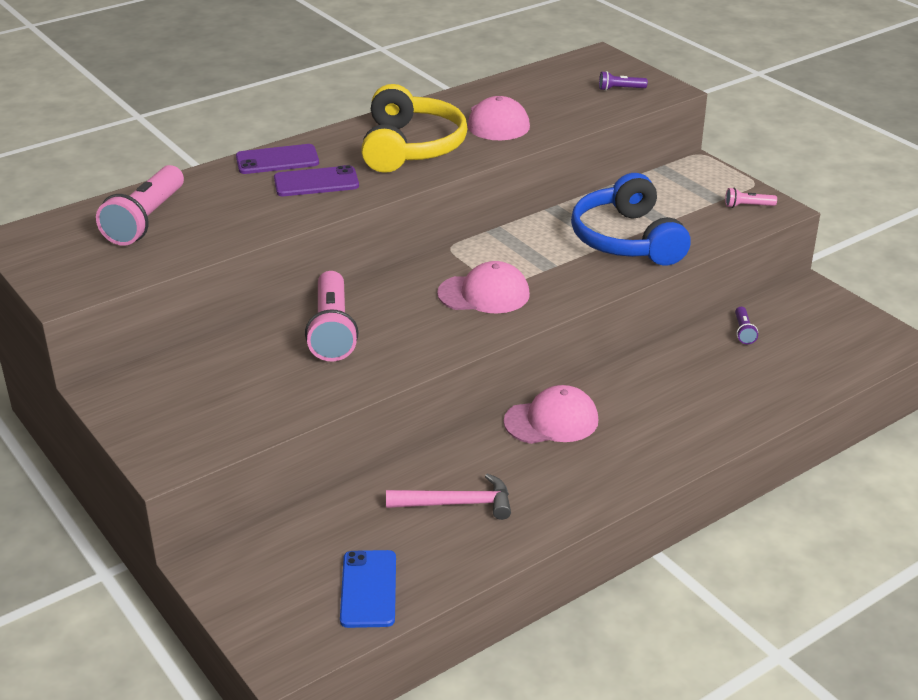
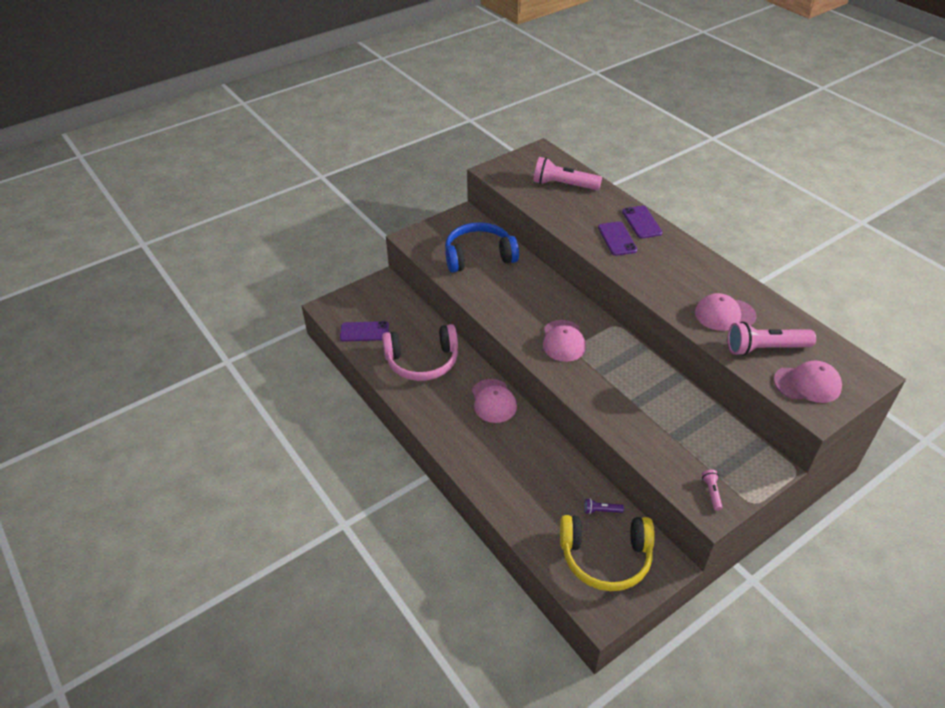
camera: 90 degrees right, 10 degrees up
pink flashlight [305,271,358,361] -> pink flashlight moved to [728,322,816,356]
blue phone [340,550,396,628] -> purple phone [340,321,389,341]
yellow headphones [361,84,468,173] -> yellow headphones moved to [560,515,655,591]
pink hammer [386,473,511,520] -> pink headphones [382,324,458,381]
blue headphones [571,173,691,266] -> blue headphones moved to [445,222,519,273]
purple flashlight [599,71,648,91] -> pink cap [774,360,842,403]

